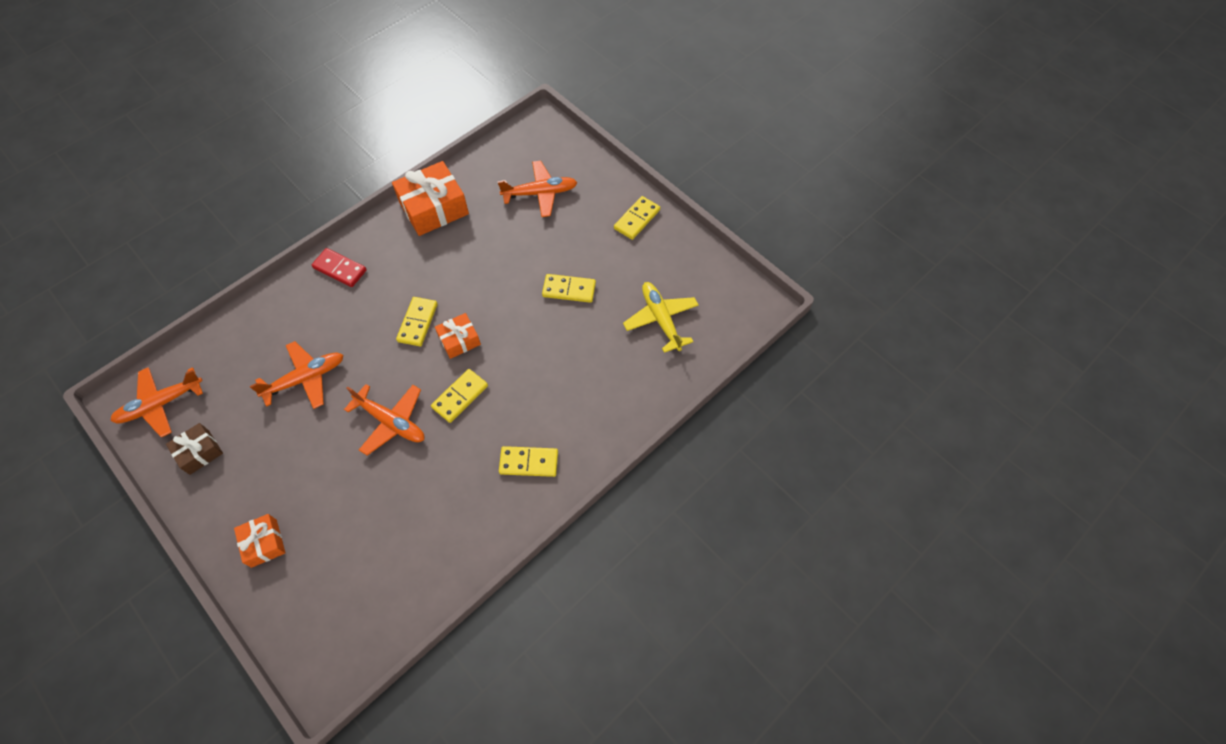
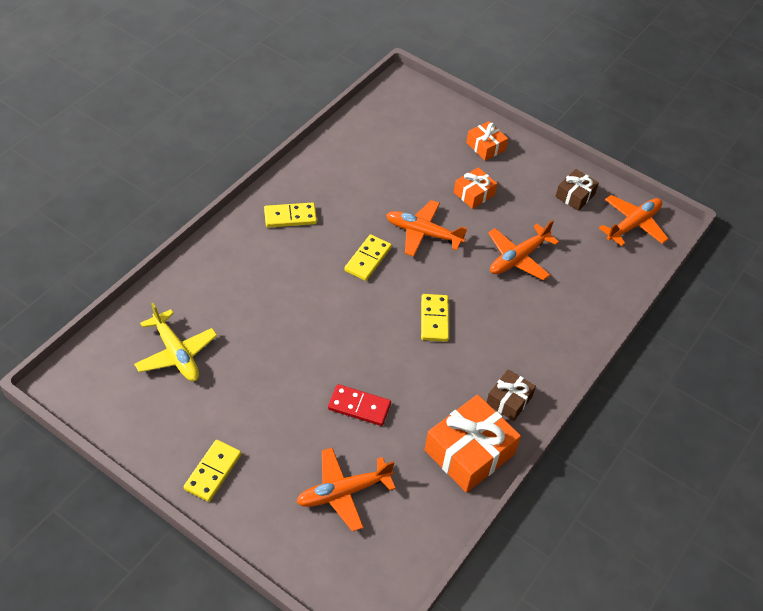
camera: 165 degrees right, 10 degrees down
red domino [312,248,367,287] -> red domino moved to [328,384,391,426]
orange gift [435,313,481,359] -> orange gift moved to [454,167,497,209]
yellow domino [542,274,596,303] -> none
none -> brown gift [487,369,536,421]

